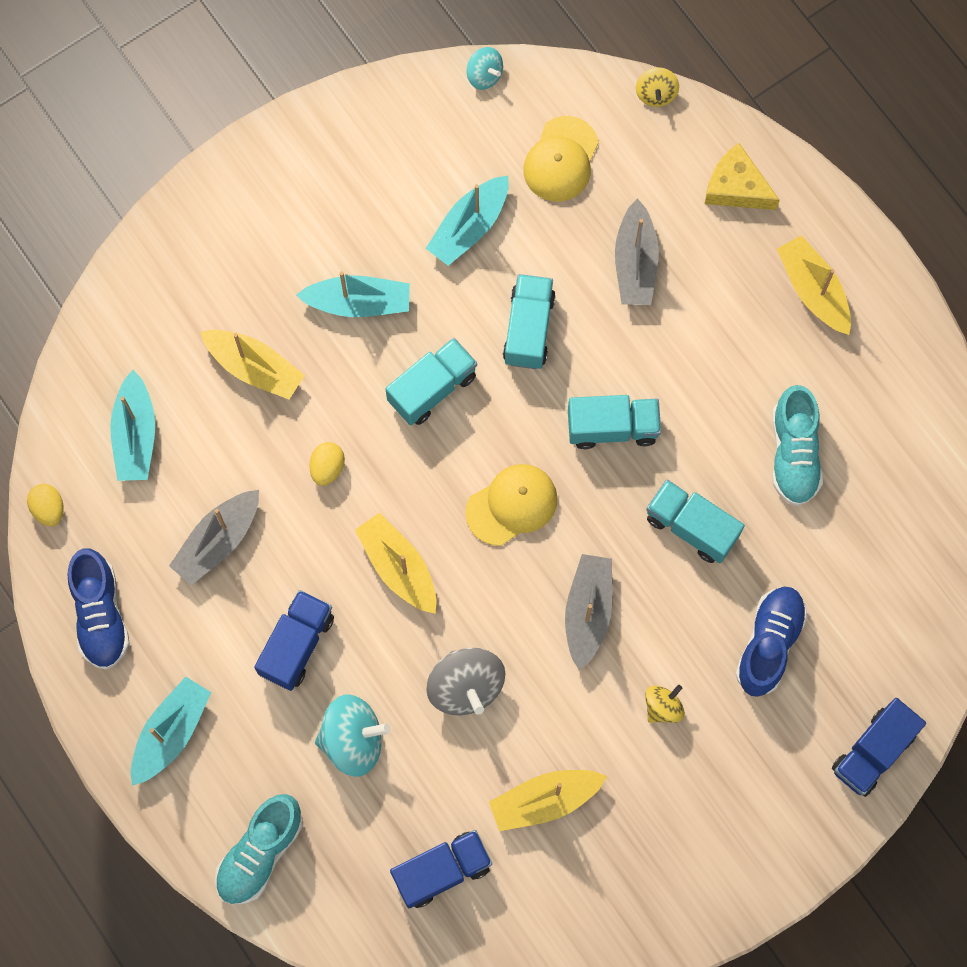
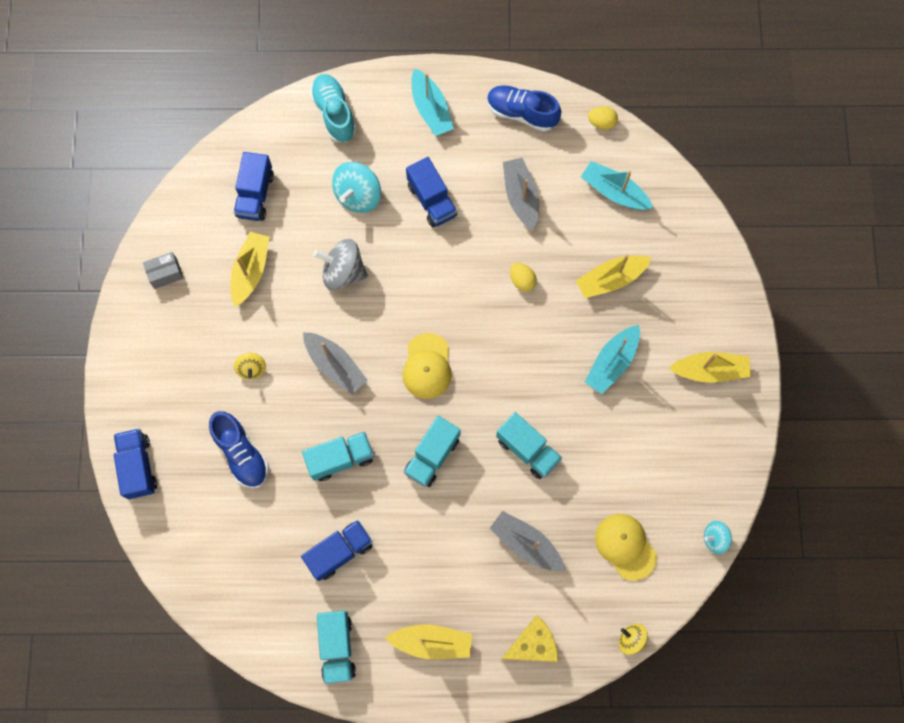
camera: 125 degrees right, 0 degrees up
yellow boat [355,513,436,614] -> yellow boat moved to [669,352,751,383]
turquoise truck [385,338,477,425] -> turquoise truck moved to [317,611,356,684]
turquoise boat [426,176,509,266] -> none
turquoise shoe [772,385,823,506] -> blue truck [301,520,373,581]
none -> grey box [143,252,184,289]

